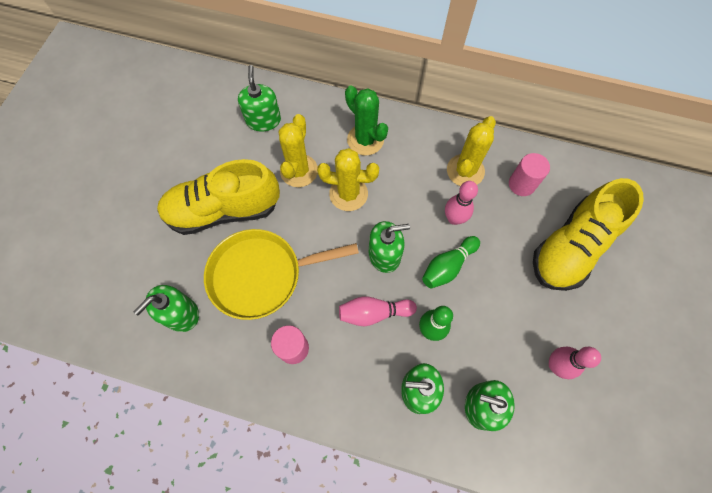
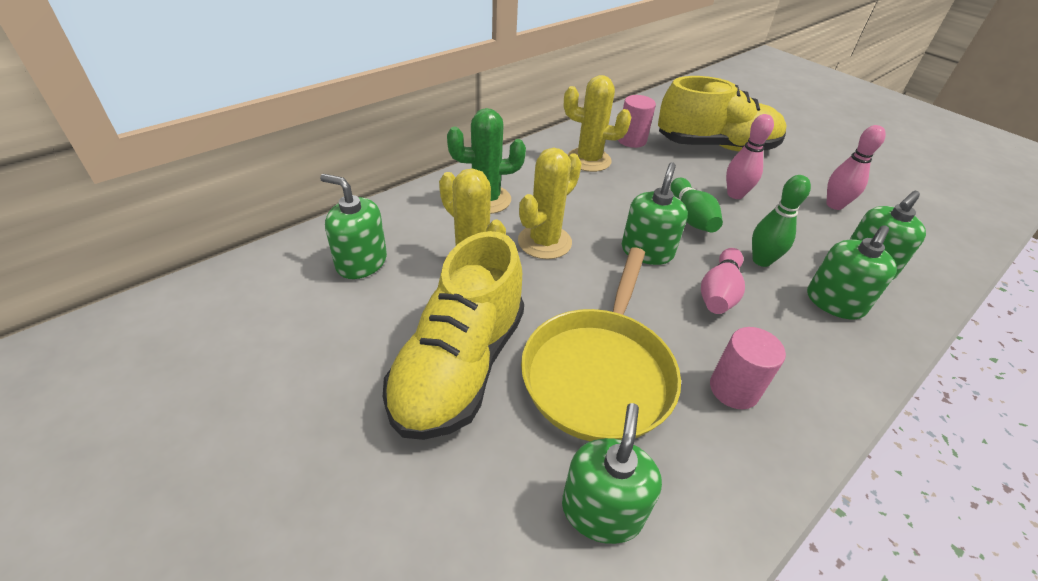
camera: 60 degrees left, 25 degrees down
green soap dispenser [134,285,199,332] -> green soap dispenser turned 150 degrees counterclockwise [562,403,662,544]
pink bowling pin [445,181,478,225] -> pink bowling pin moved to [726,114,774,199]
yellow cactus [447,116,496,186] -> yellow cactus turned 45 degrees counterclockwise [564,75,631,172]
yellow shoe [533,178,644,291] -> yellow shoe turned 75 degrees counterclockwise [658,76,787,151]

